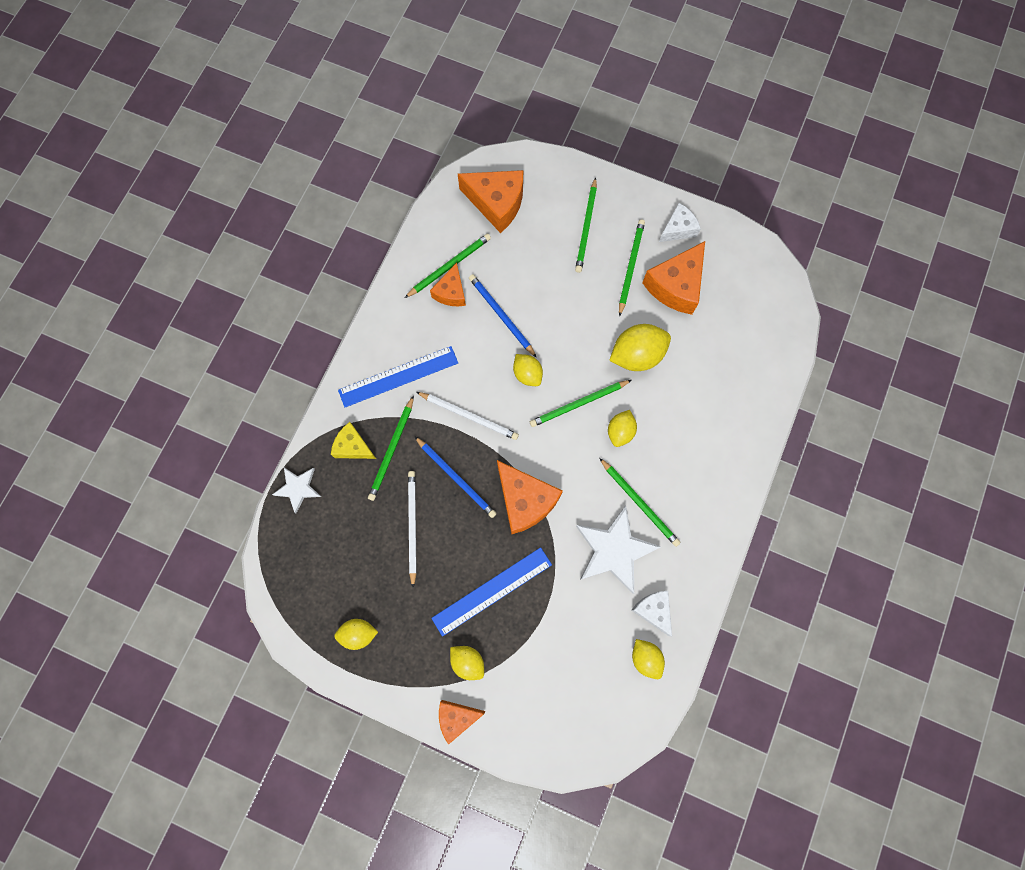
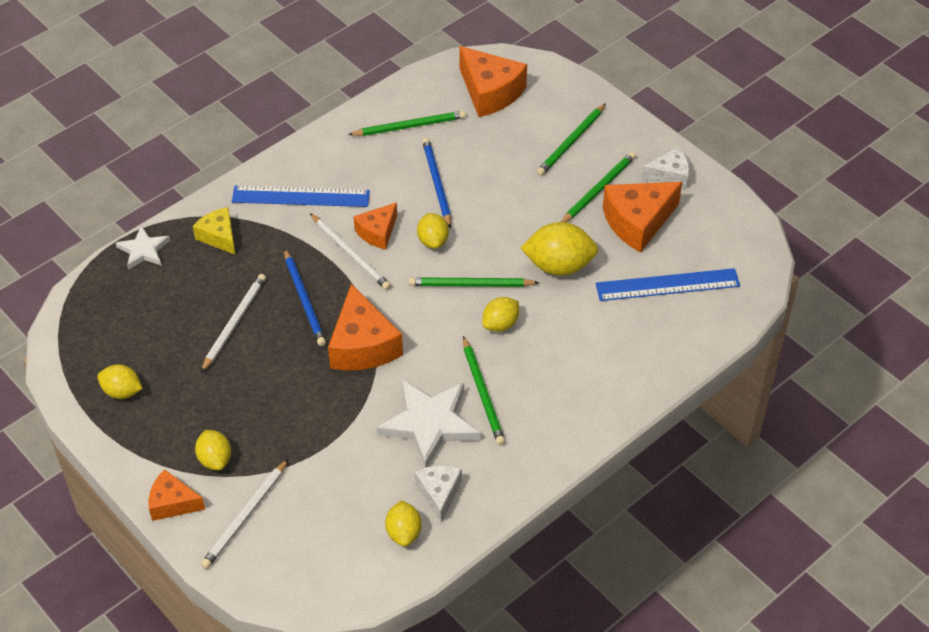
camera: 25 degrees right, 25 degrees down
green pencil [368,395,414,501] -> none
orange cheese [430,263,466,307] -> orange cheese moved to [353,202,397,249]
blue ruler [431,547,552,637] -> blue ruler moved to [596,268,740,301]
none -> white pencil [201,459,288,569]

